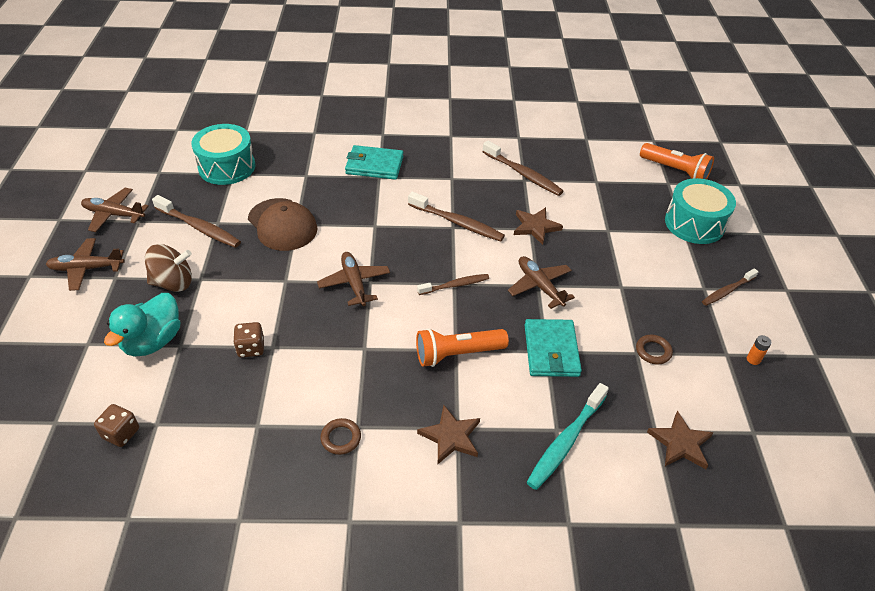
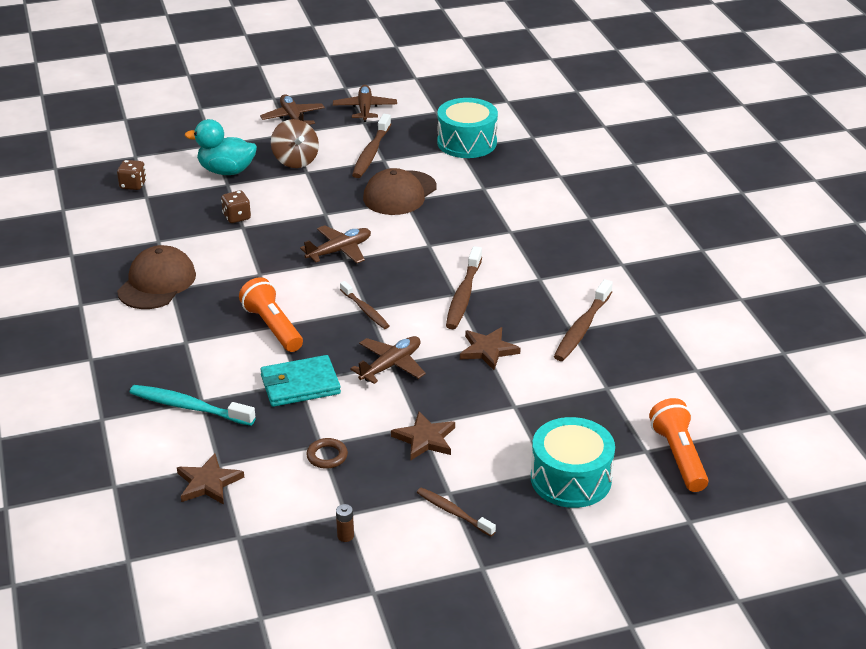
camera: 75 degrees right, 10 degrees down
brown ring [320,418,361,455] -> brown cap [117,245,196,309]
turquoise wallet [345,145,404,180] -> none
brown star [417,405,480,464] -> brown star moved to [391,411,455,461]
orange flashlight [640,143,714,179] -> orange flashlight turned 150 degrees clockwise [649,398,709,492]
orange battery [747,335,772,365] -> brown battery [336,504,354,542]

